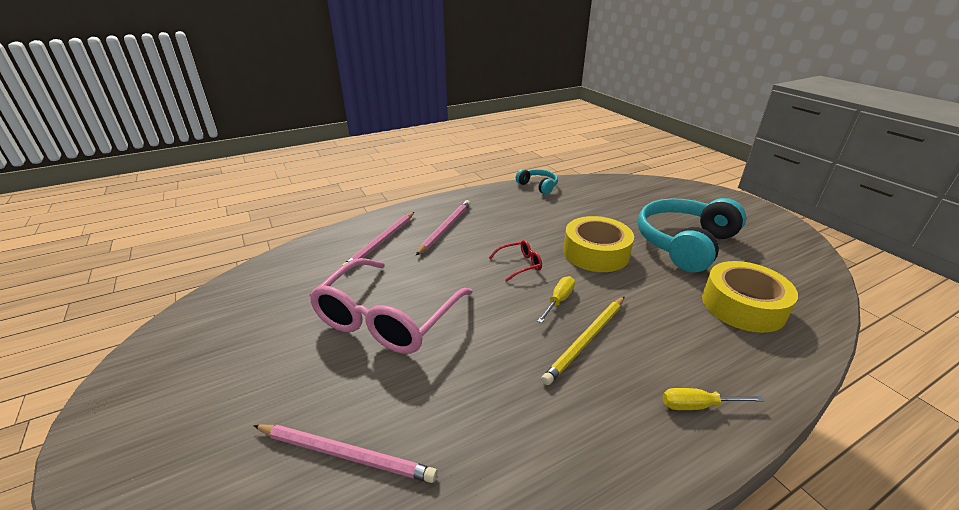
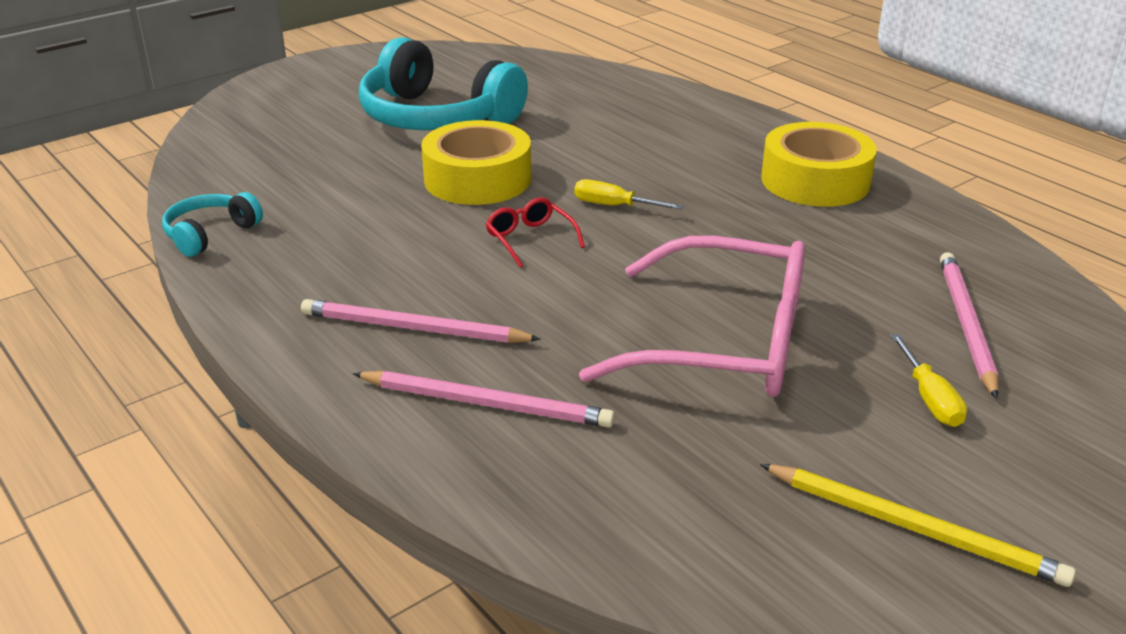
camera: 100 degrees left, 0 degrees up
yellow pencil [541,297,624,385] -> yellow pencil moved to [760,464,1076,587]
yellow screwdriver [663,388,764,410] -> yellow screwdriver moved to [890,334,967,427]
yellow tape [702,261,798,333] -> yellow tape moved to [761,122,877,207]

